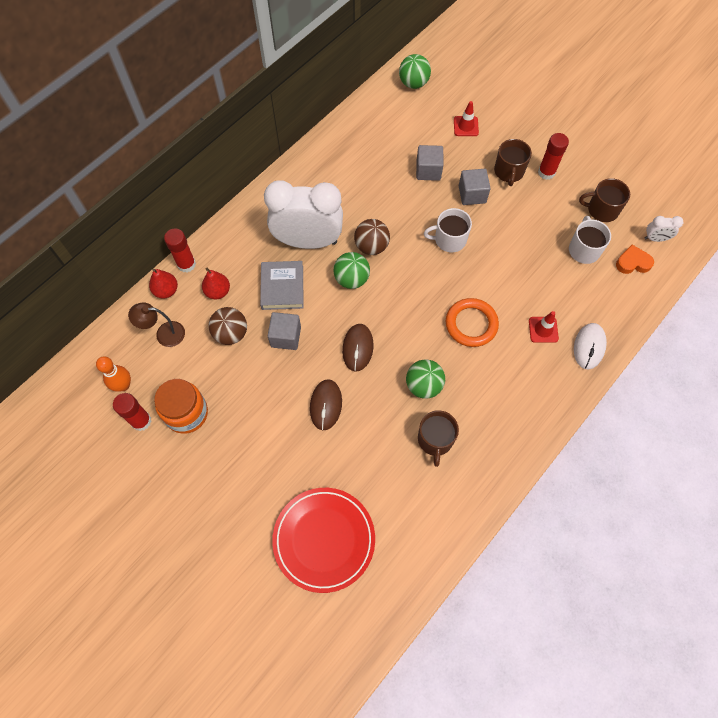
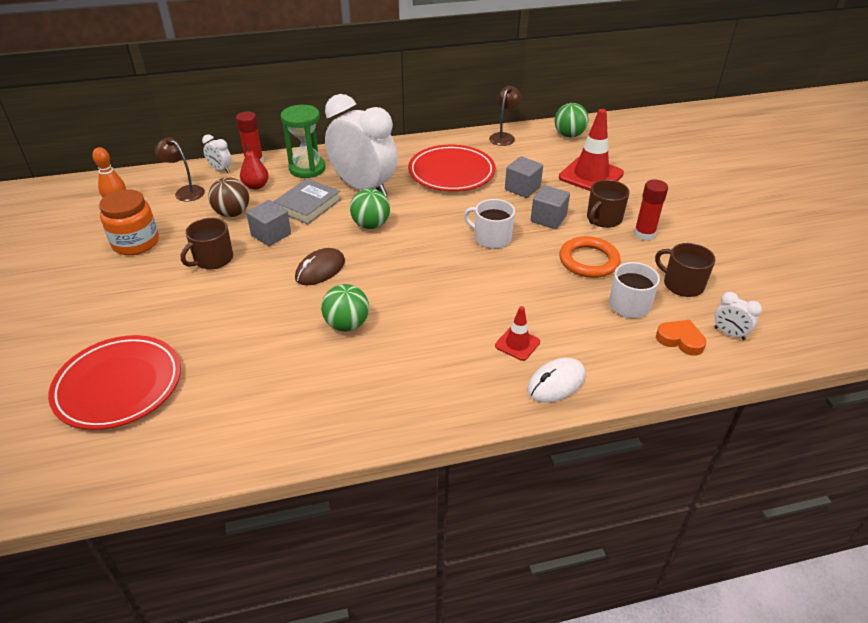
camera: 35 degrees right, 25 degrees down
red glue stick [113,393,152,431] -> none
red pear [149,269,178,299] -> white clock [202,134,232,173]
brown mouse [310,379,342,430] -> none
brown ball [354,219,390,255] -> none
brown mug [418,410,459,467] -> brown mug moved to [181,218,233,270]
orange ring [446,298,499,347] -> orange ring moved to [559,236,620,278]
red traffic cone [454,101,479,136] -> red traffic cone [559,109,624,191], size x1.91
none -> green hourglass [281,105,325,178]
none -> red plate [408,145,496,191]
none -> brown lamp [489,85,522,146]

